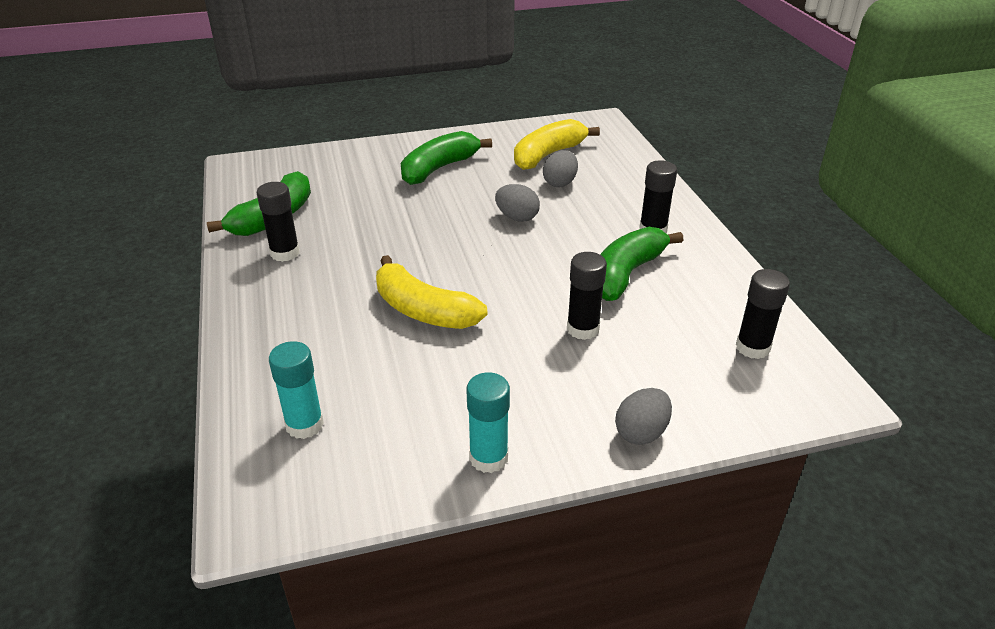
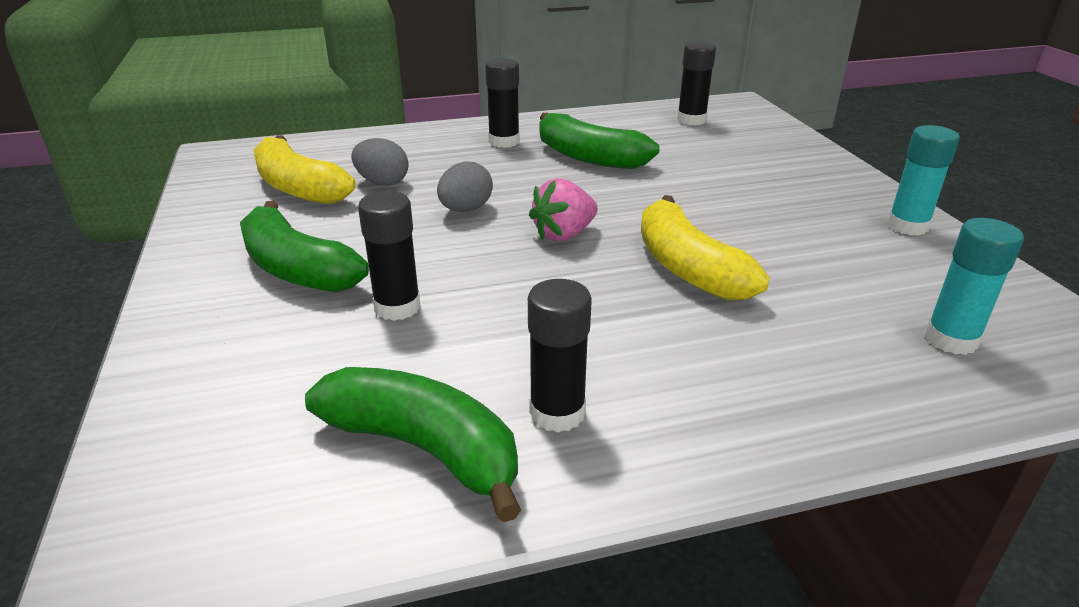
camera: 90 degrees left, 5 degrees down
yellow banana [376,255,487,329] -> yellow banana turned 120 degrees clockwise [641,195,770,301]
black glue stick [567,252,607,340] -> black glue stick moved to [358,191,421,321]
grey egg [615,388,672,445] -> none
none -> pink strawberry [529,178,598,241]

